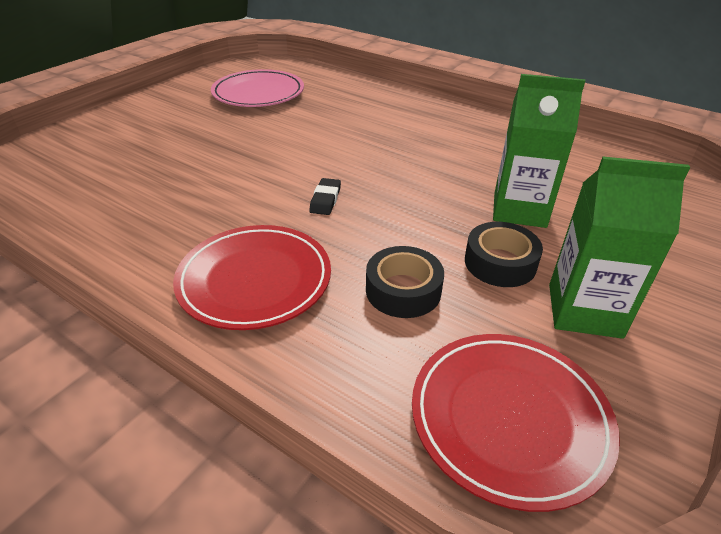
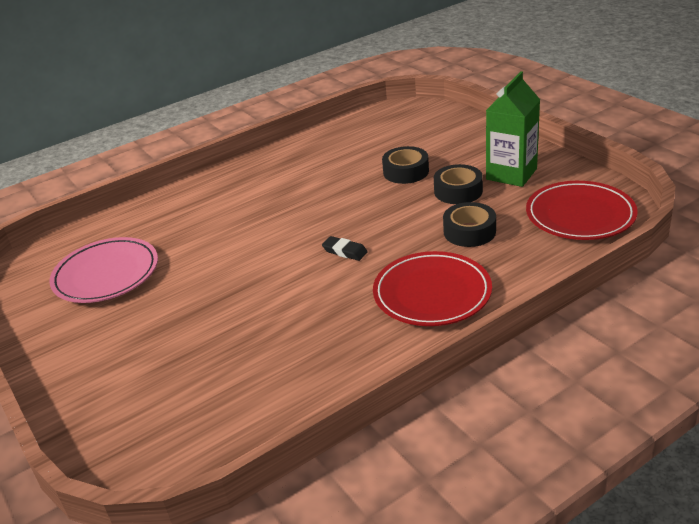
camera: 65 degrees left, 5 degrees down
green carton [493,74,585,228] -> black tape [382,146,429,184]

